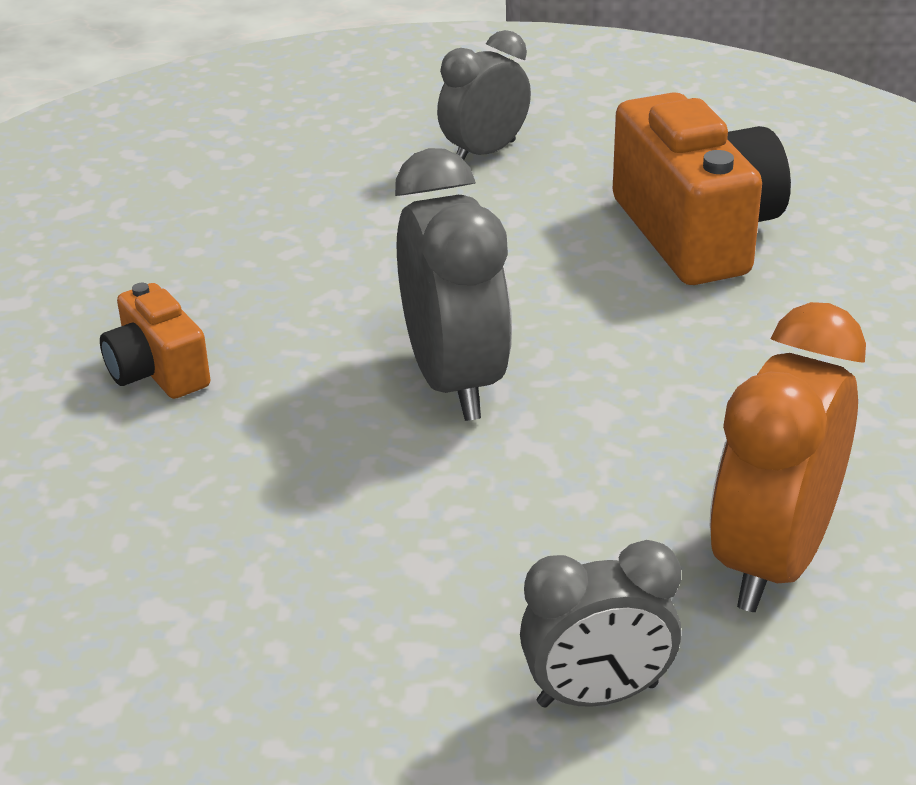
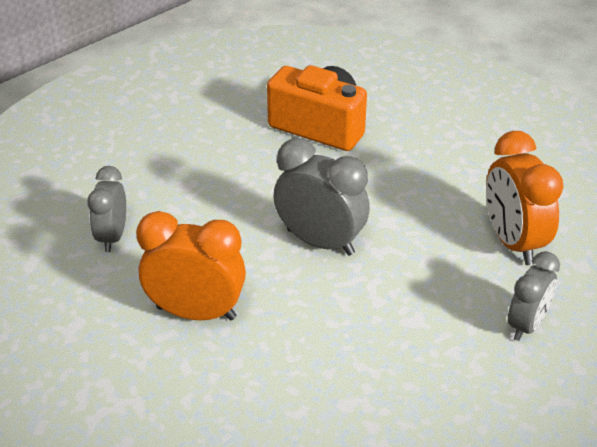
camera: 45 degrees left, 5 degrees up
orange camera [100,283,210,399] -> orange clock [136,211,246,320]
grey clock [437,30,531,160] -> grey clock moved to [87,166,126,252]

